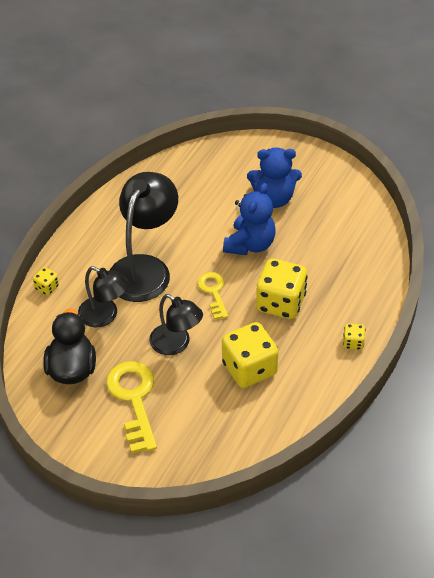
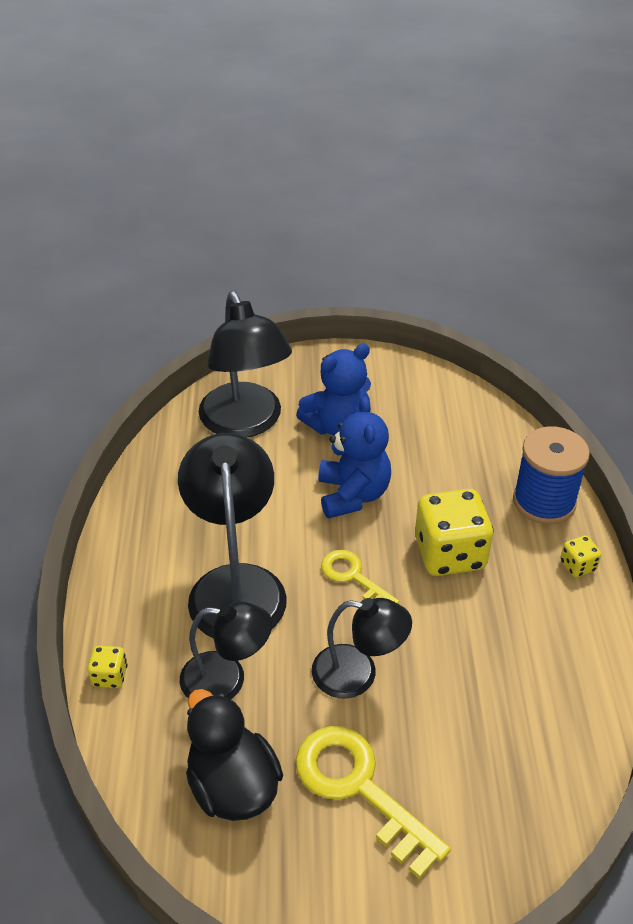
camera: 30 degrees left, 5 degrees down
yellow dice [222,322,279,388] -> none
none -> black lamp [199,291,292,437]
none -> blue spool [513,426,590,524]

